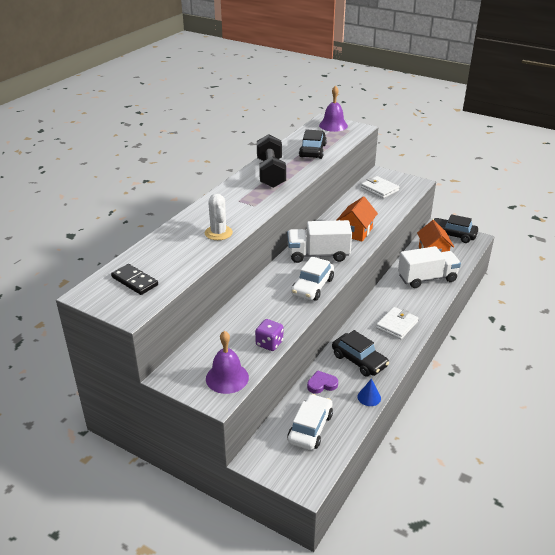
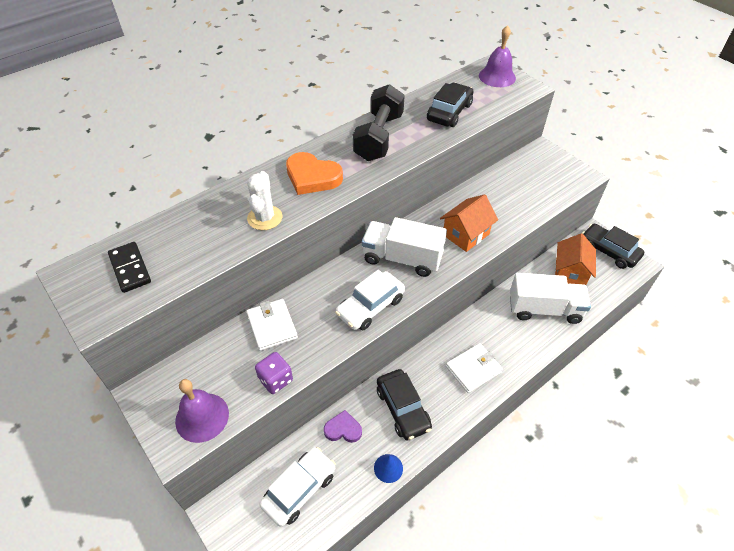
camera: 20 degrees right, 15 degrees up
white wallet [361,176,399,198] -> white wallet moved to [246,299,298,351]
none -> orange heart [286,152,343,195]

